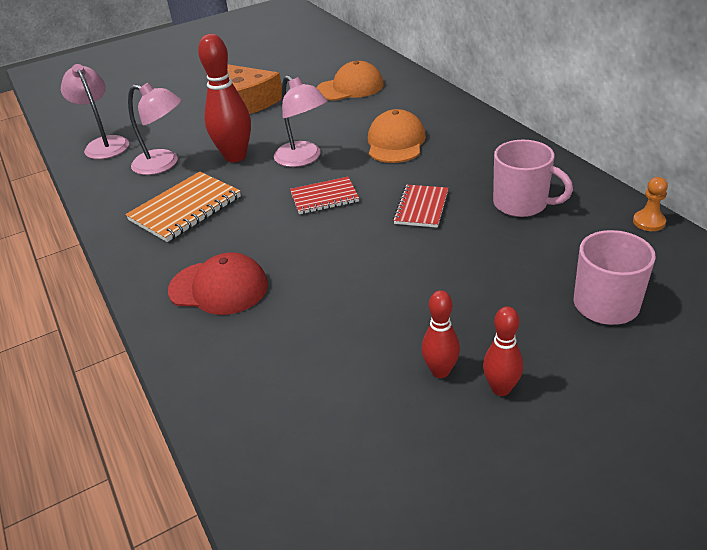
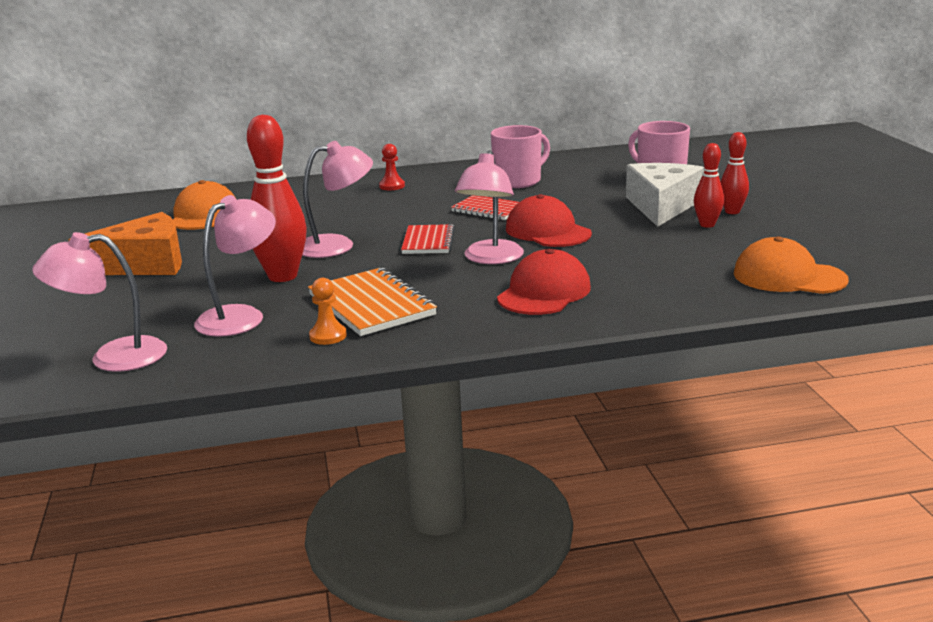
camera: 75 degrees left, 15 degrees down
orange cap [368,109,426,163] -> orange cap moved to [734,236,849,294]
orange pawn [633,177,668,231] -> orange pawn moved to [309,278,347,345]
none -> red pawn [379,144,405,190]
none -> pink lamp [455,150,524,264]
none -> red cap [506,194,592,247]
none -> white cheese [626,163,704,227]

